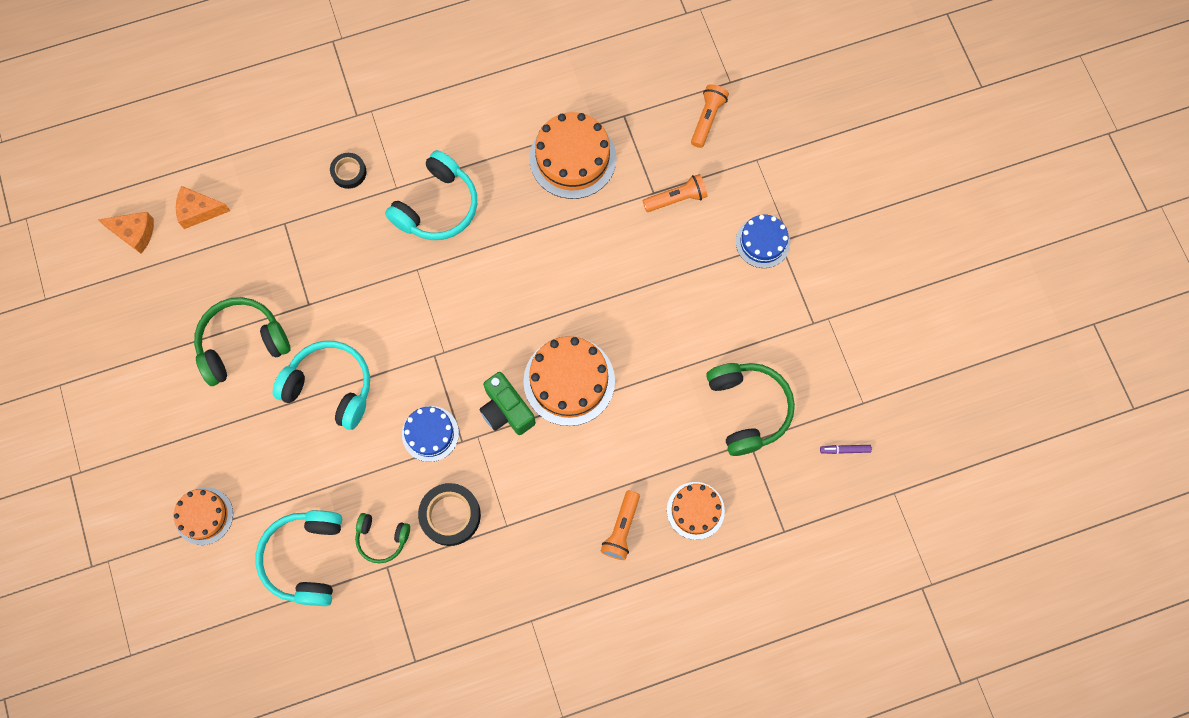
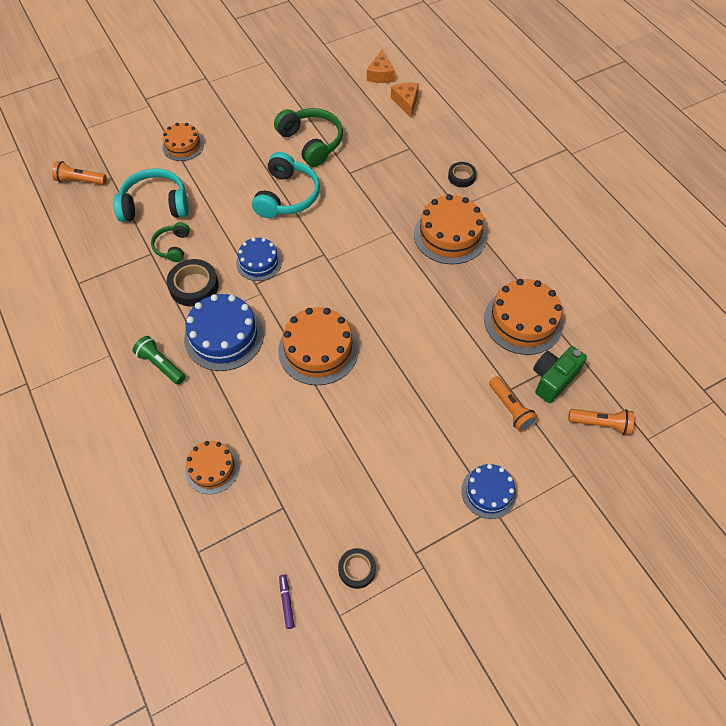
camera: 80 degrees right, 15 degrees down
turquoise headphones [385,150,477,240] -> orange cake [414,194,487,264]
green camera [480,372,536,435] -> green camera moved to [533,346,587,403]
orange flashlight [601,490,640,560] -> orange flashlight moved to [52,161,107,185]
green headphones [706,363,795,456] -> none
none -> green flashlight [132,336,185,384]
none -> blue cake [184,294,264,371]
none -> black tape [338,548,376,589]

